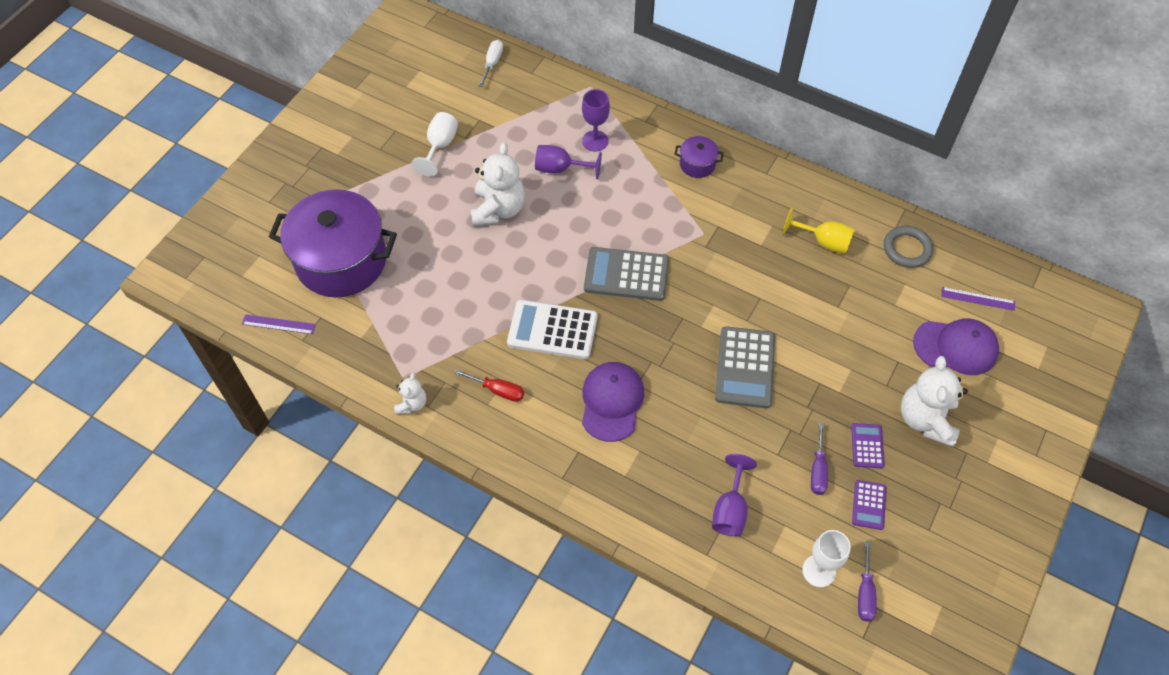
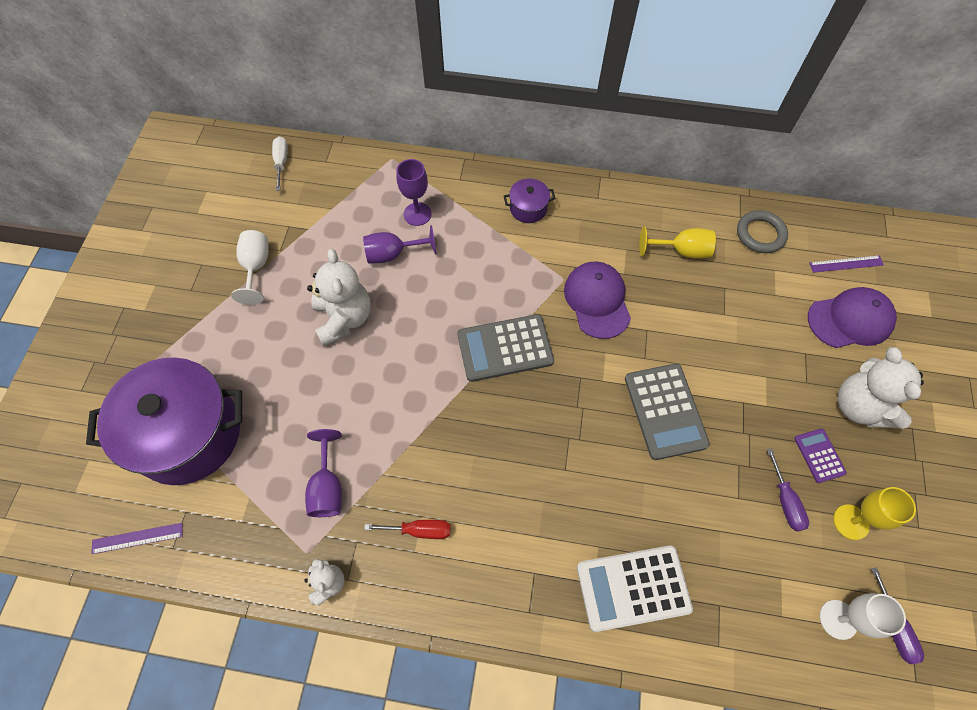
camera: 20 degrees left, 5 degrees up
white calculator [507,300,598,359] -> white calculator moved to [577,545,693,632]
purple cap [582,362,644,442] -> purple cap moved to [564,262,631,339]
purple goblet [712,454,757,536] -> purple goblet moved to [305,429,342,517]
purple calculator [852,480,886,530] -> yellow goblet [833,487,916,540]

